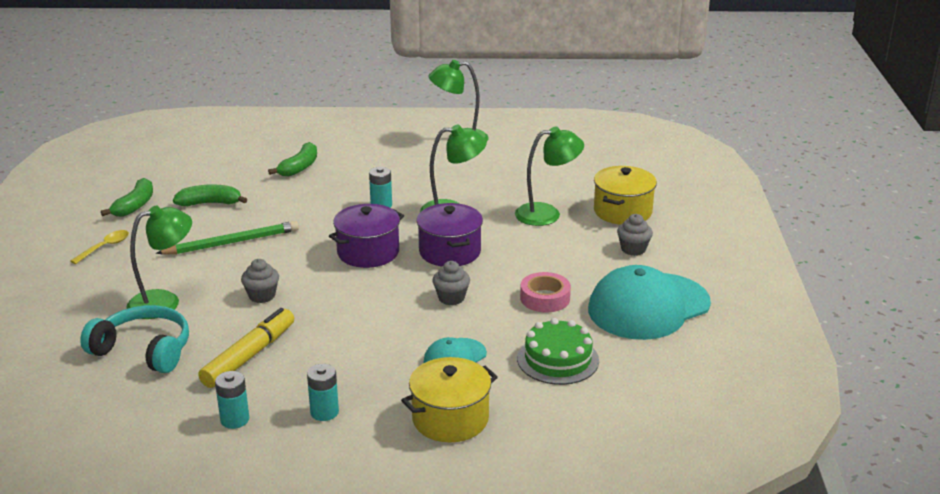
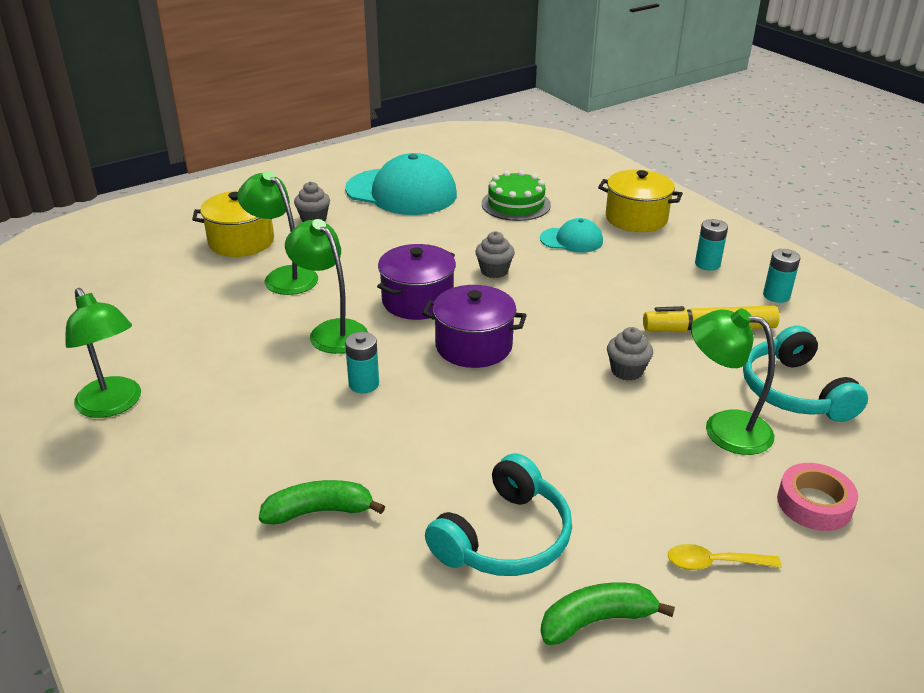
camera: 125 degrees left, 5 degrees up
green pencil [155,221,299,254] -> none
green banana [173,184,247,206] -> turquoise headphones [425,453,572,576]
pink tape [520,272,571,312] -> pink tape moved to [777,463,858,531]

